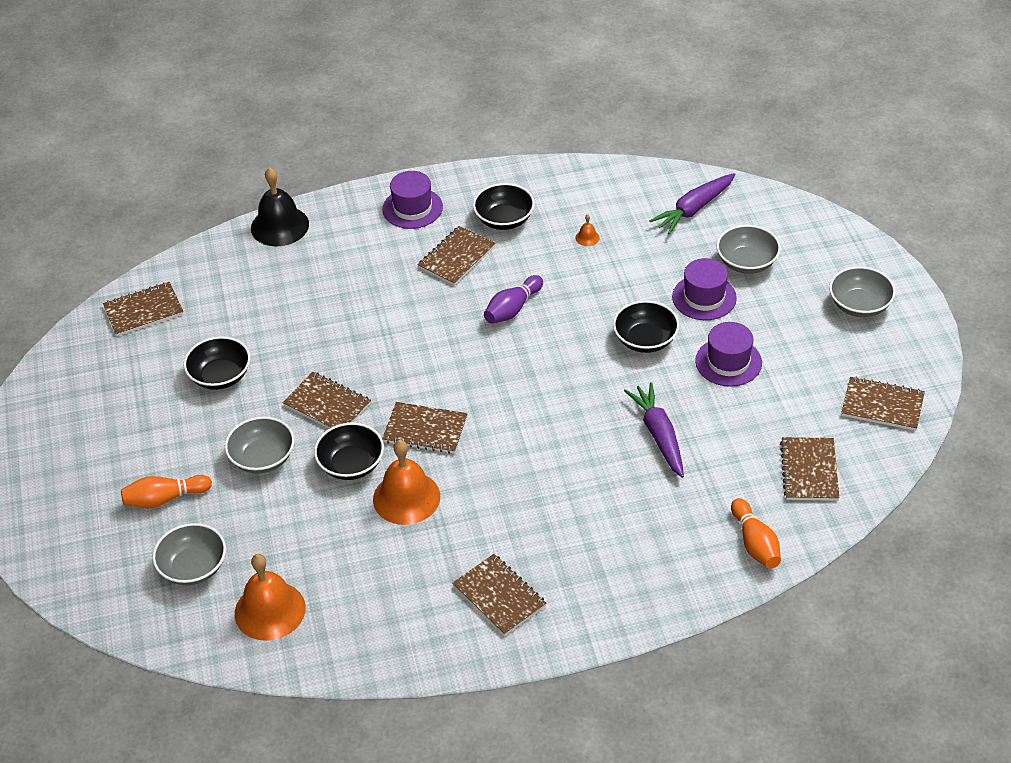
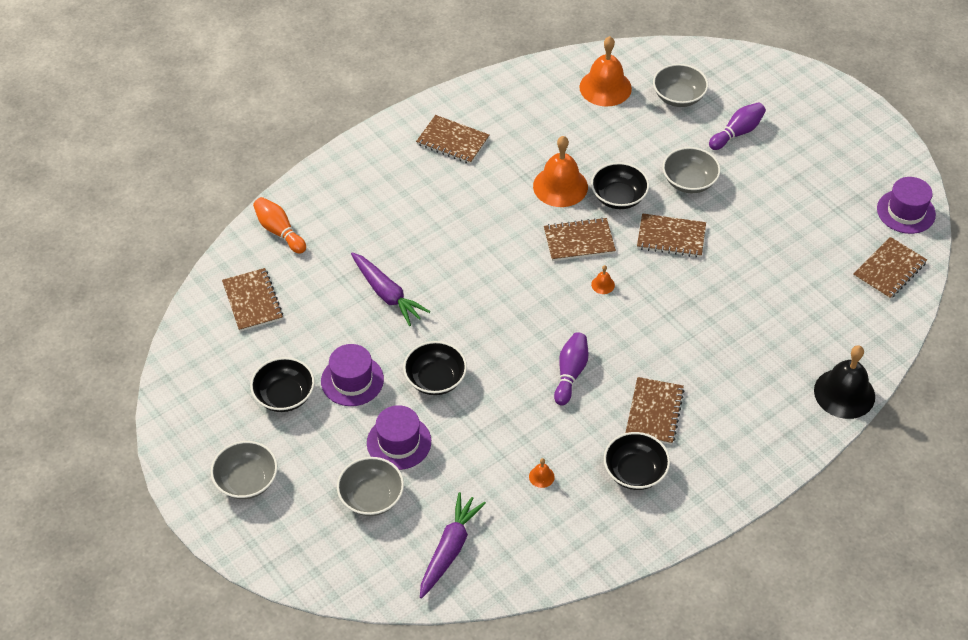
camera: 155 degrees right, 5 degrees up
orange bowling pin [121,475,212,508] -> purple bowling pin [709,102,766,150]
black bowl [184,336,250,390] -> black bowl moved to [250,357,315,412]
purple hat [382,171,443,229] -> purple hat moved to [877,177,936,234]
brown notebook [841,376,925,431] -> none
none -> orange bell [591,265,615,294]

